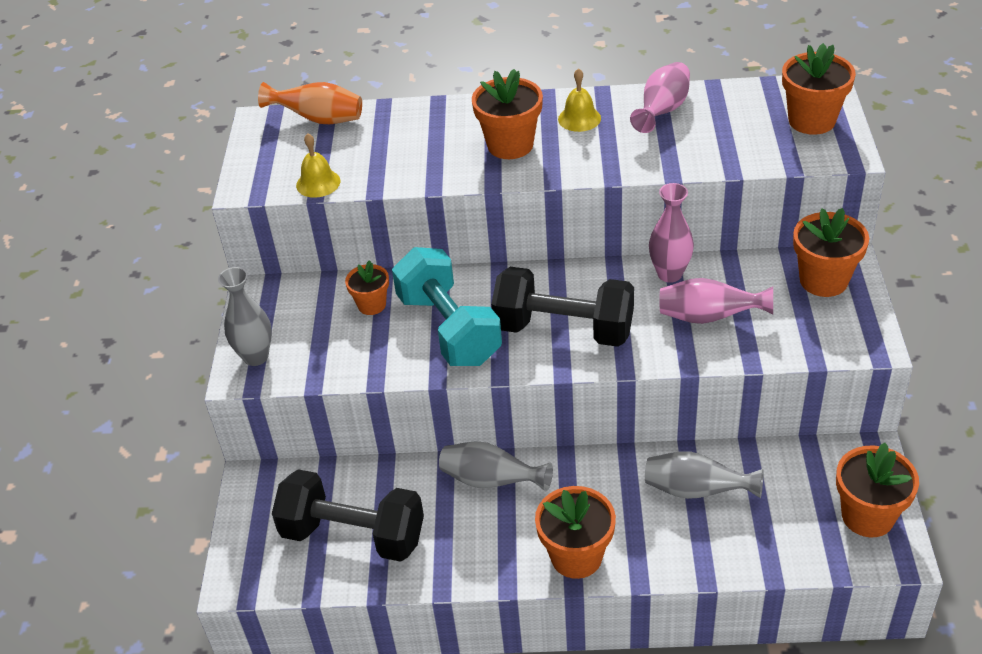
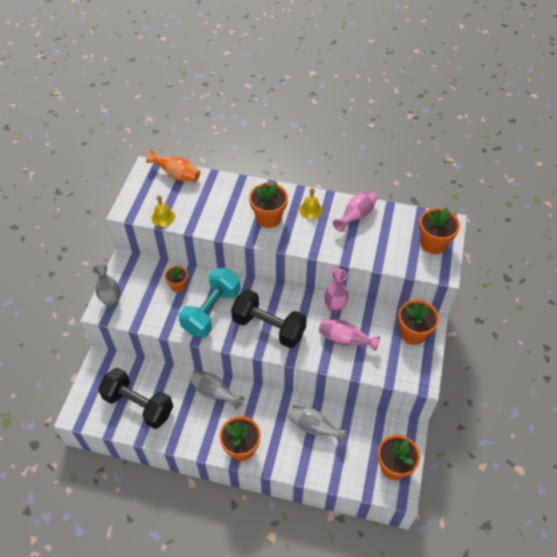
camera: 10 degrees right, 10 degrees up
turquoise dumbbell [392,247,502,366] -> turquoise dumbbell turned 45 degrees clockwise [178,268,240,338]

